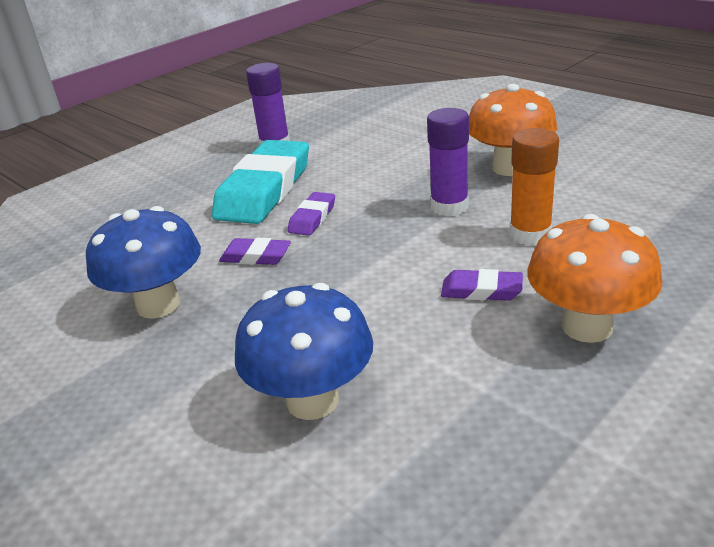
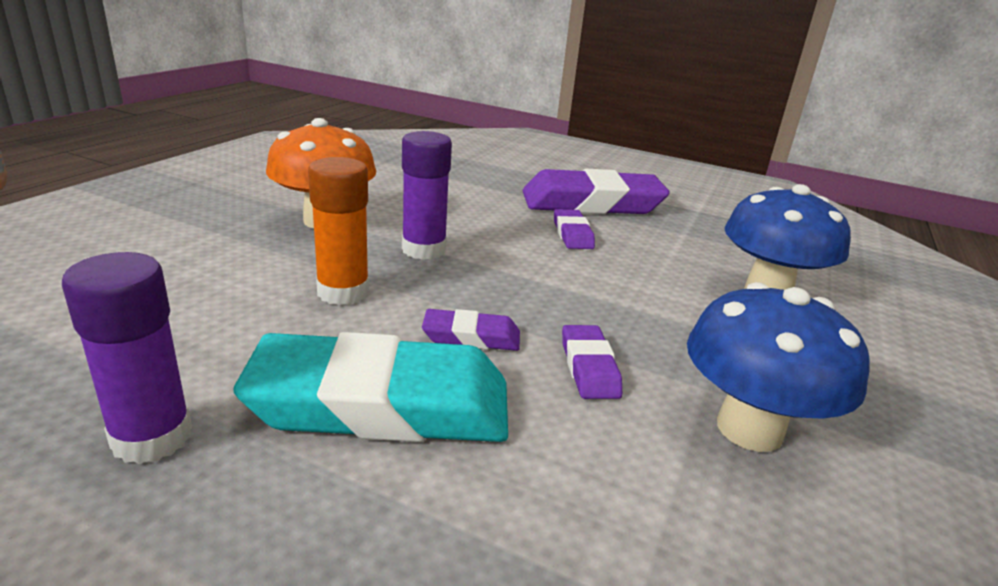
camera: 115 degrees left, 5 degrees down
orange glue stick [510,128,559,245] -> orange glue stick moved to [308,157,369,305]
orange mushroom [527,214,663,343] -> purple eraser [522,169,670,214]

